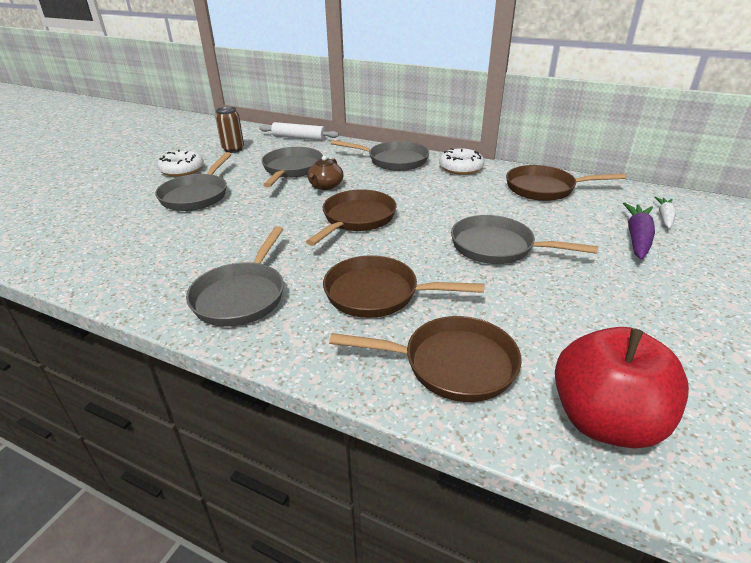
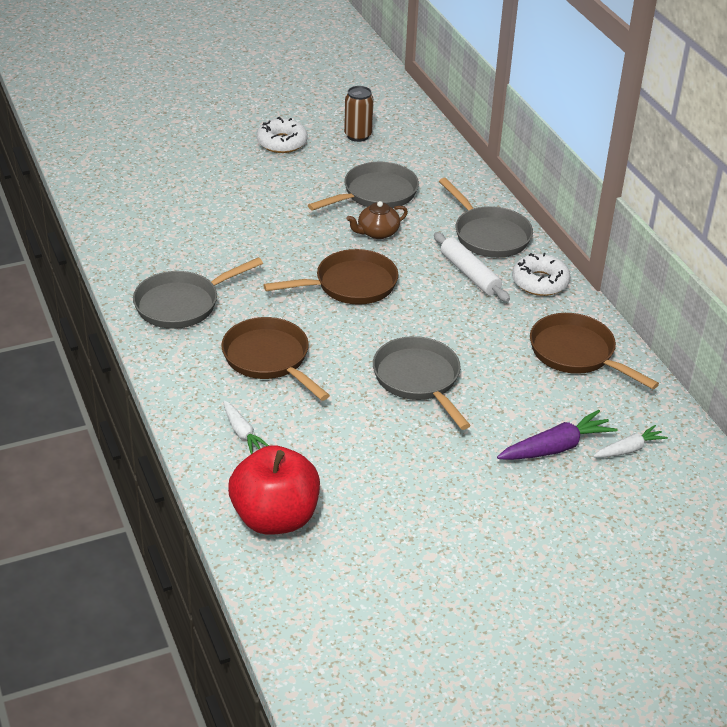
camera: 40 degrees right, 5 degrees up
grey pan [155,152,232,211] -> none
white rolling pin [260,122,339,141] -> white rolling pin moved to [434,232,510,302]
brown pan [329,316,522,402] -> white carrot [223,400,269,454]

